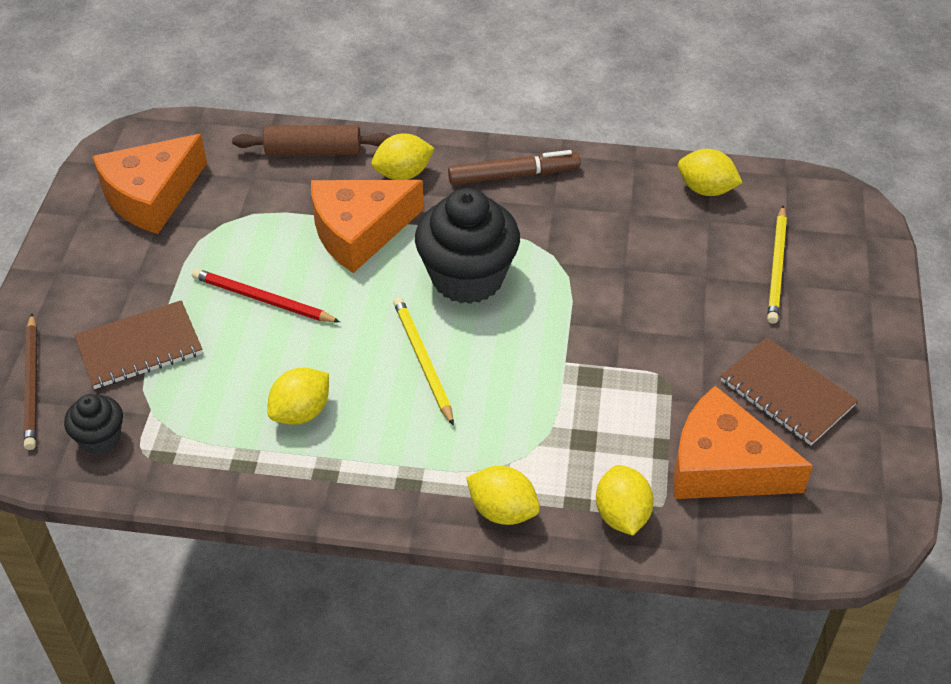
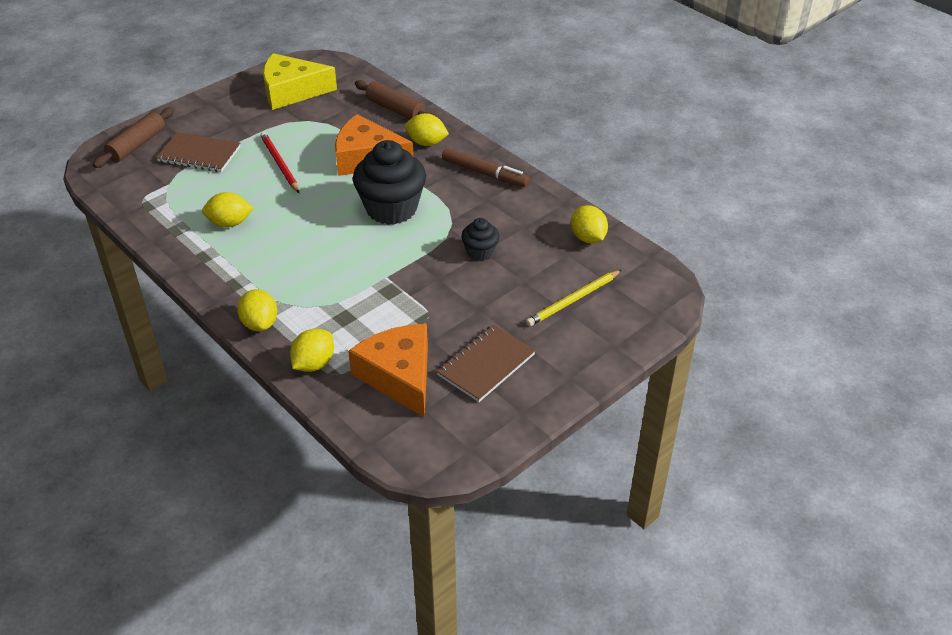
camera: 40 degrees right, 5 degrees down
brown pencil [24,314,37,450] -> brown rolling pin [93,107,174,168]
black cupcake [64,394,123,454] -> black cupcake moved to [461,218,500,261]
orange cheese [93,134,207,234] -> yellow cheese [263,53,337,110]
yellow pencil [393,297,454,426] -> none
brown notebook [721,337,858,445] -> brown notebook turned 45 degrees clockwise [436,324,536,402]

